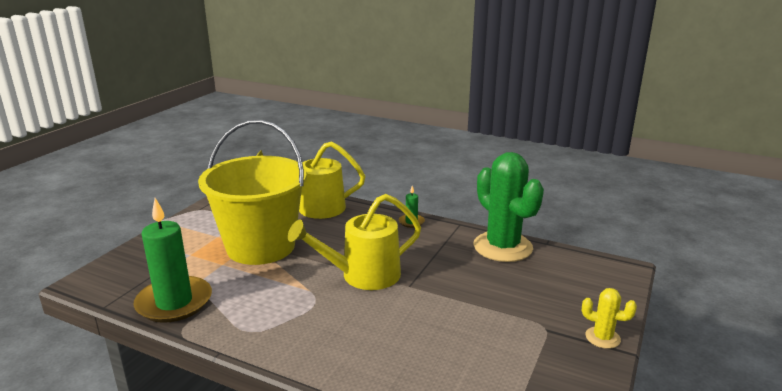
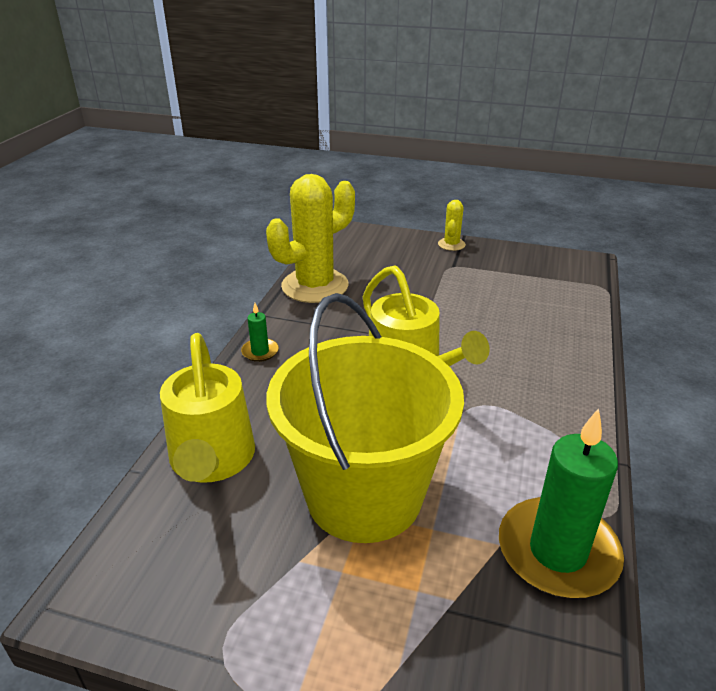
camera: 100 degrees left, 10 degrees up
green cactus [473,152,544,262] -> yellow cactus [266,174,355,303]

